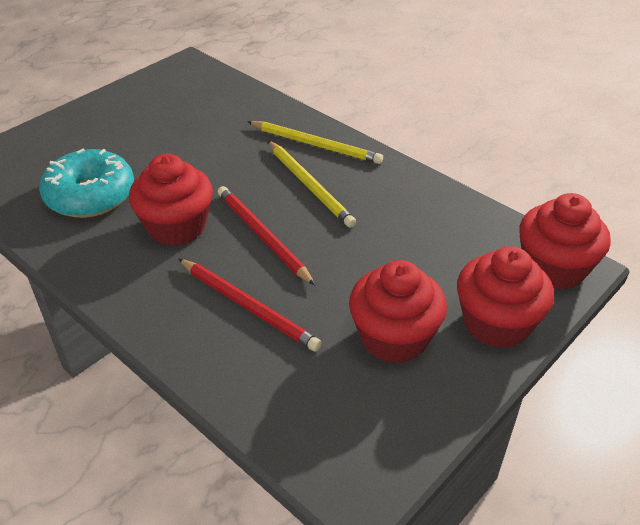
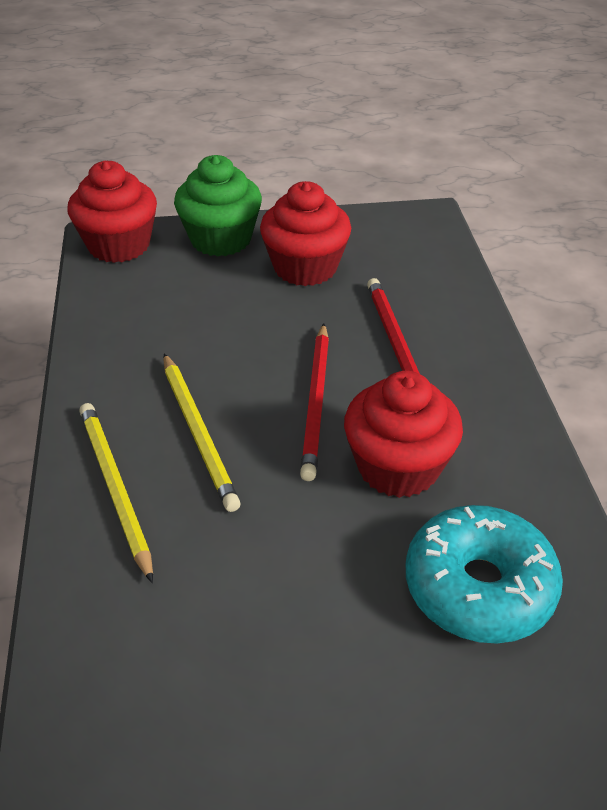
camera: 140 degrees left, 0 degrees up
yellow pencil [268,141,356,228] -> yellow pencil turned 150 degrees clockwise [163,354,241,512]
red cupcake [457,246,554,348] -> green cupcake [174,155,262,257]

